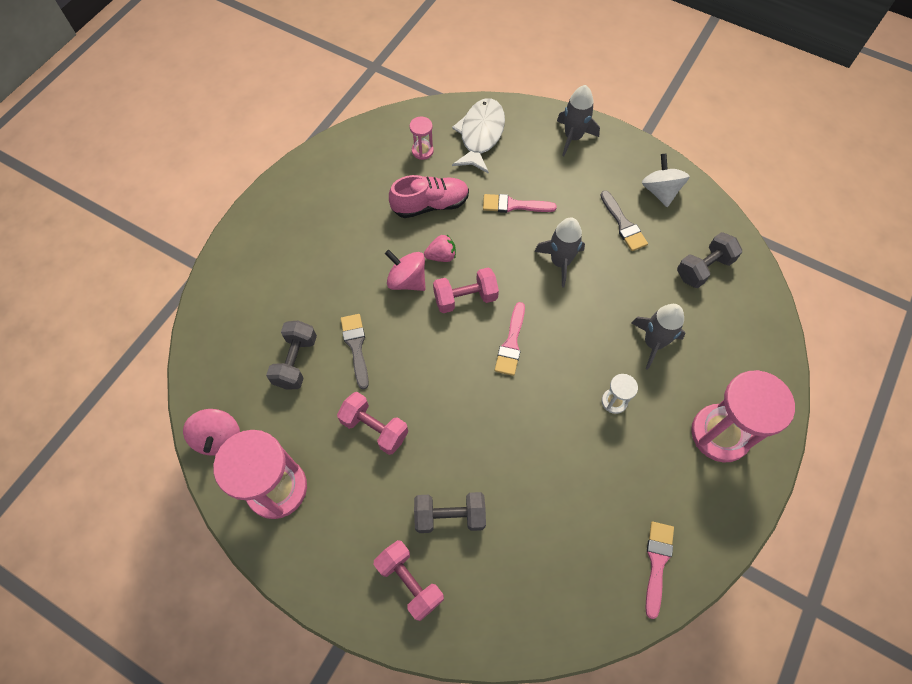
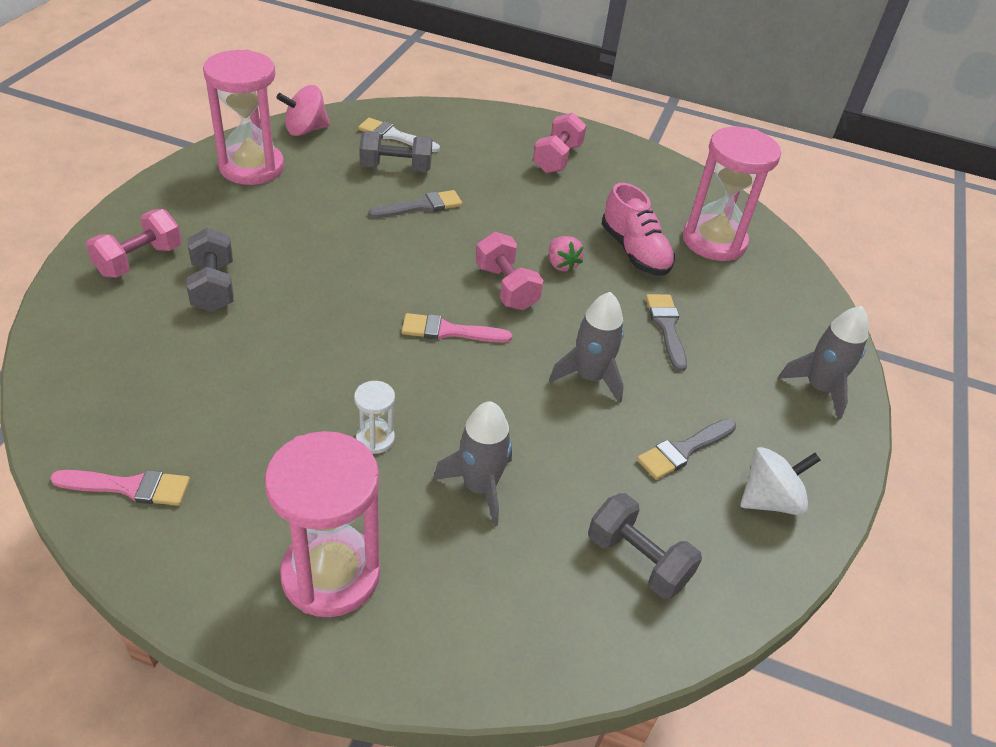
camera: 75 degrees right, 20 degrees down
pink dumbbell [337,392,408,455] -> pink dumbbell moved to [533,113,587,173]
pink spinning top [385,250,426,291] -> none
pink hourglass [410,117,434,160] -> pink hourglass [683,127,781,261], size x2.22
white fish [452,98,505,174] -> none
pink brush [483,194,557,213] -> grey brush [646,294,687,371]
none -> white brush [358,118,440,152]

